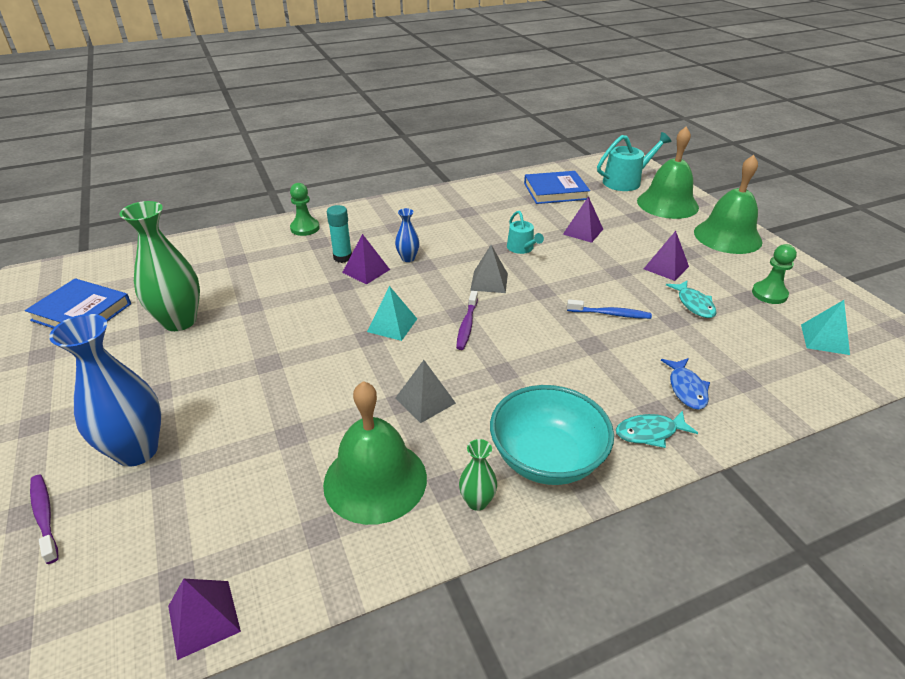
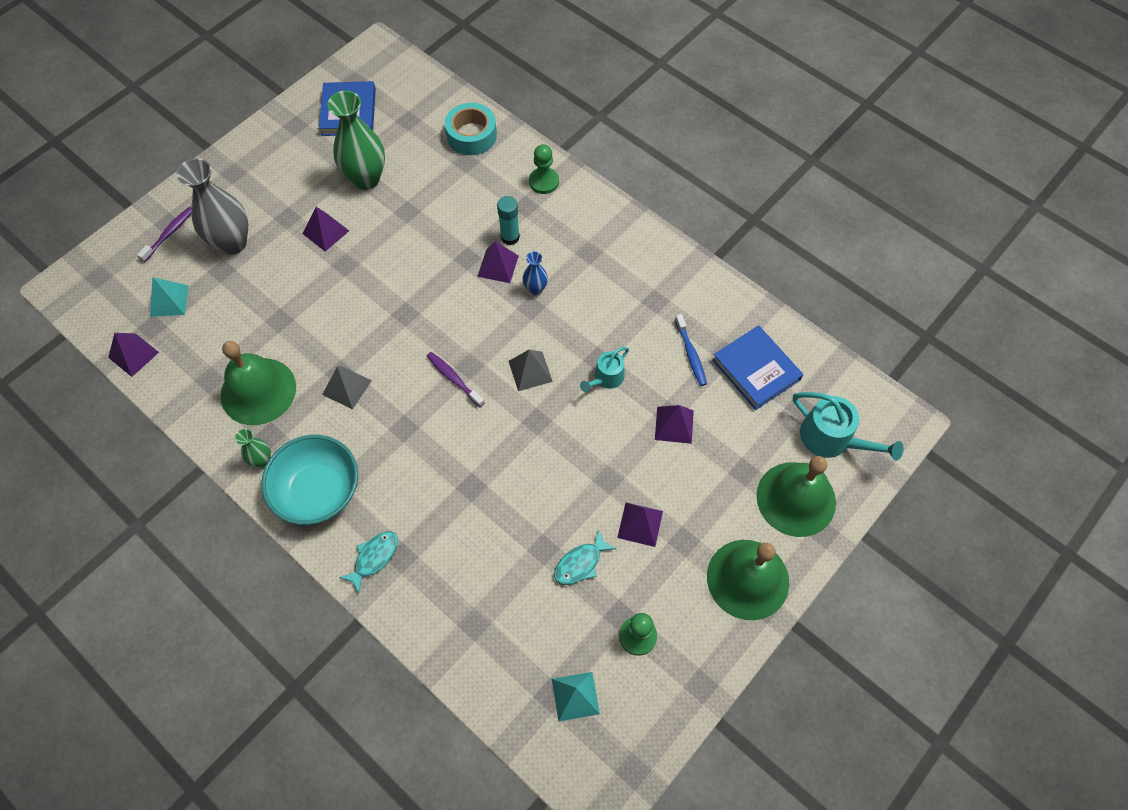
camera: 65 degrees right, 25 degrees up
blue vase [49,314,161,467] -> grey vase [177,158,248,255]
turquoise pyramid [367,286,417,341] -> turquoise pyramid moved to [150,277,189,317]
purple toothbrush [456,291,478,350] -> purple toothbrush turned 60 degrees clockwise [427,352,484,407]
blue toothbrush [567,299,652,319] -> blue toothbrush moved to [675,314,707,386]
turquoise fish [616,410,698,448] -> turquoise fish turned 75 degrees clockwise [339,531,398,593]
blue fish [661,358,710,410] -> none
none -> purple pyramid [303,207,349,252]
none -> turquoise tape [445,103,497,155]

